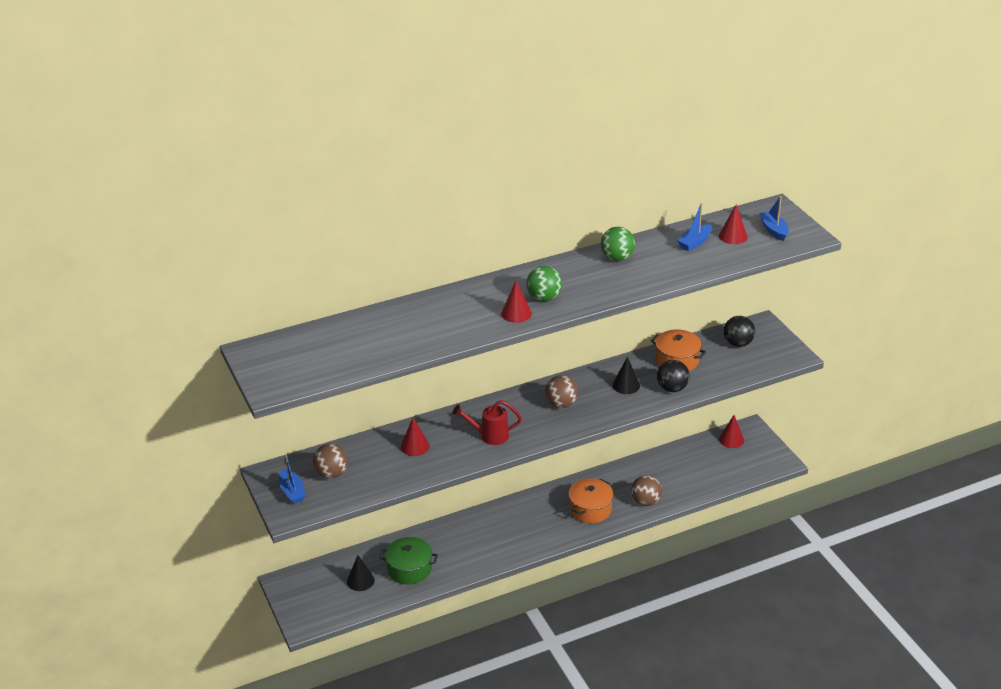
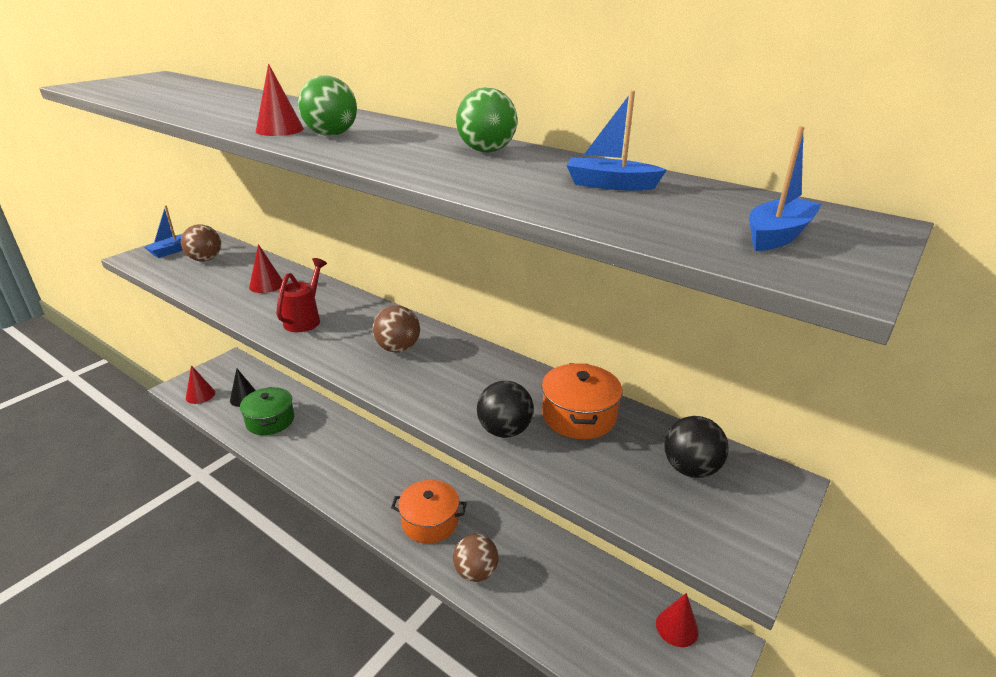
camera: 60 degrees right, 5 degrees down
red watering can [452,400,522,445] -> red watering can turned 45 degrees clockwise [276,258,327,332]
black cone [612,357,640,394] -> none
red cone [719,204,748,244] -> red cone moved to [186,365,215,404]

